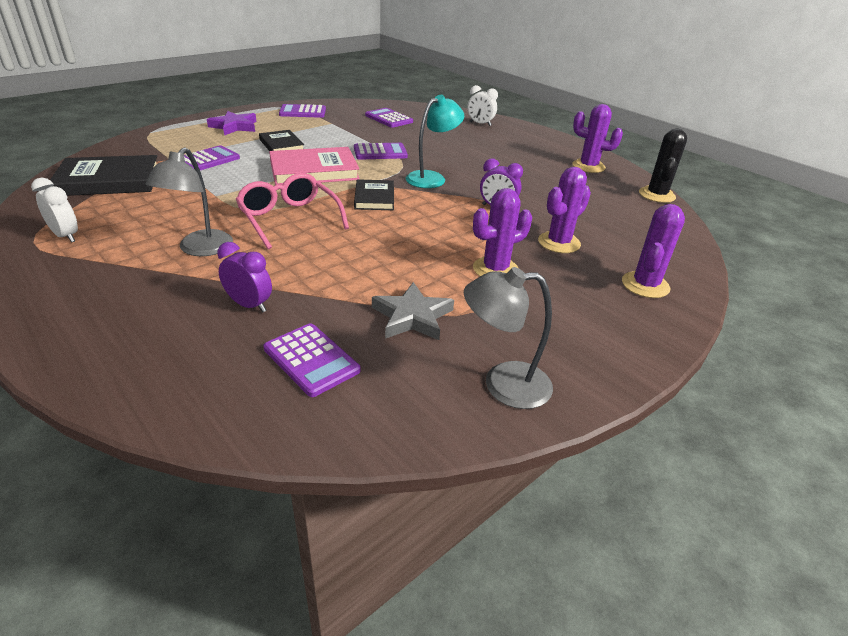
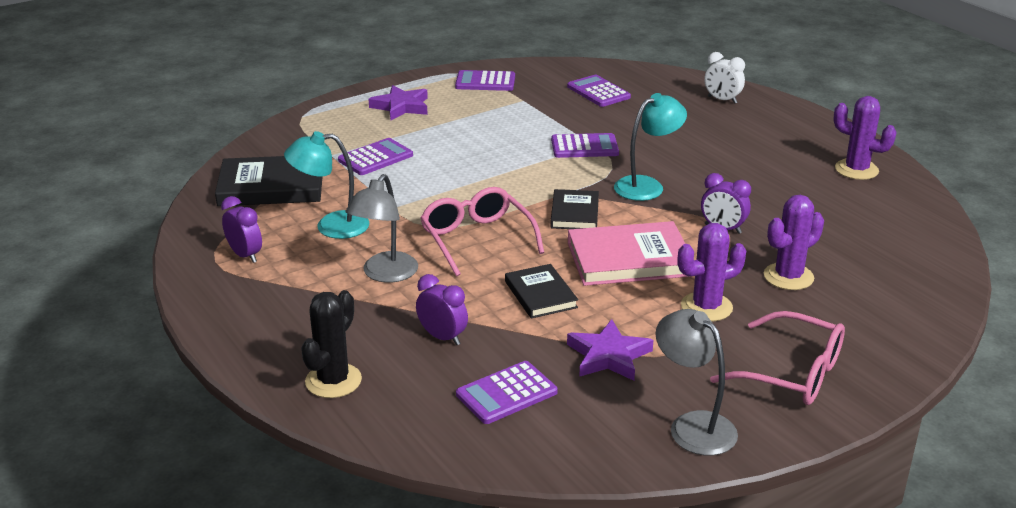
camera: 10 degrees right, 5 degrees down
white clock [31,178,78,243] -> purple clock [221,196,262,263]
black book [259,130,304,151] -> black book moved to [505,264,578,319]
purple calculator [264,323,361,397] -> purple calculator turned 90 degrees clockwise [456,361,558,424]
pink book [269,147,360,185] -> pink book moved to [568,221,692,286]
grey star [372,282,454,340] -> purple star [567,319,653,381]
grey lamp [464,267,553,409] -> grey lamp turned 45 degrees clockwise [656,309,738,455]
purple cactus [622,204,685,298] -> none
black cactus [639,129,687,203] -> black cactus moved to [301,290,362,398]
none -> turquoise lamp [284,131,369,239]
none -> pink glasses [710,311,845,405]

